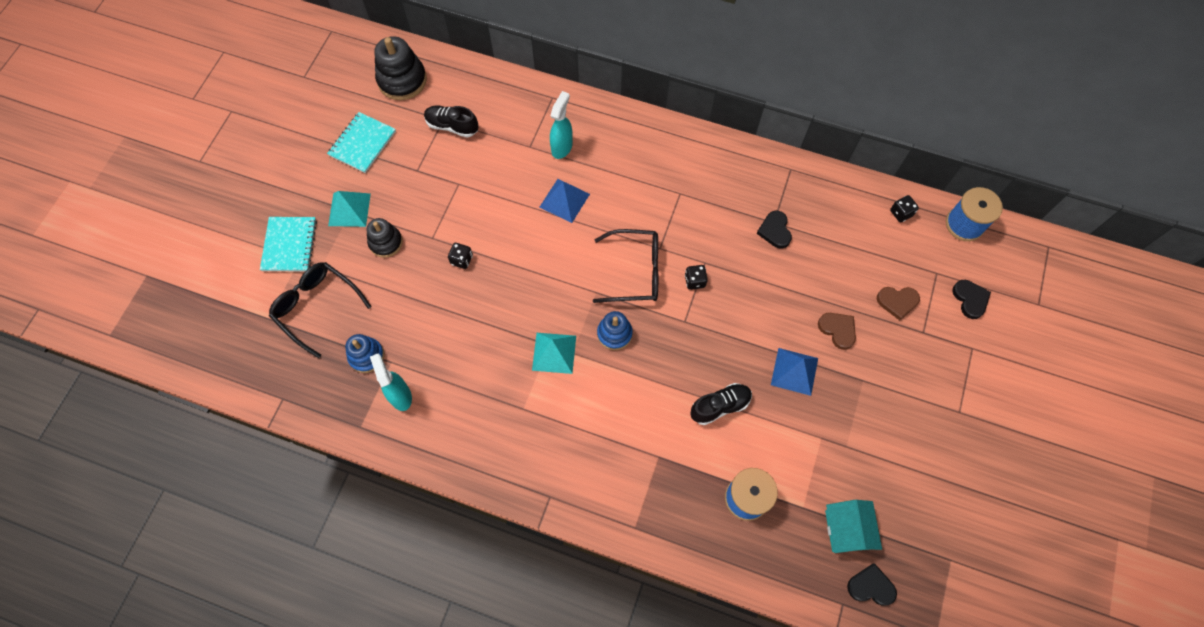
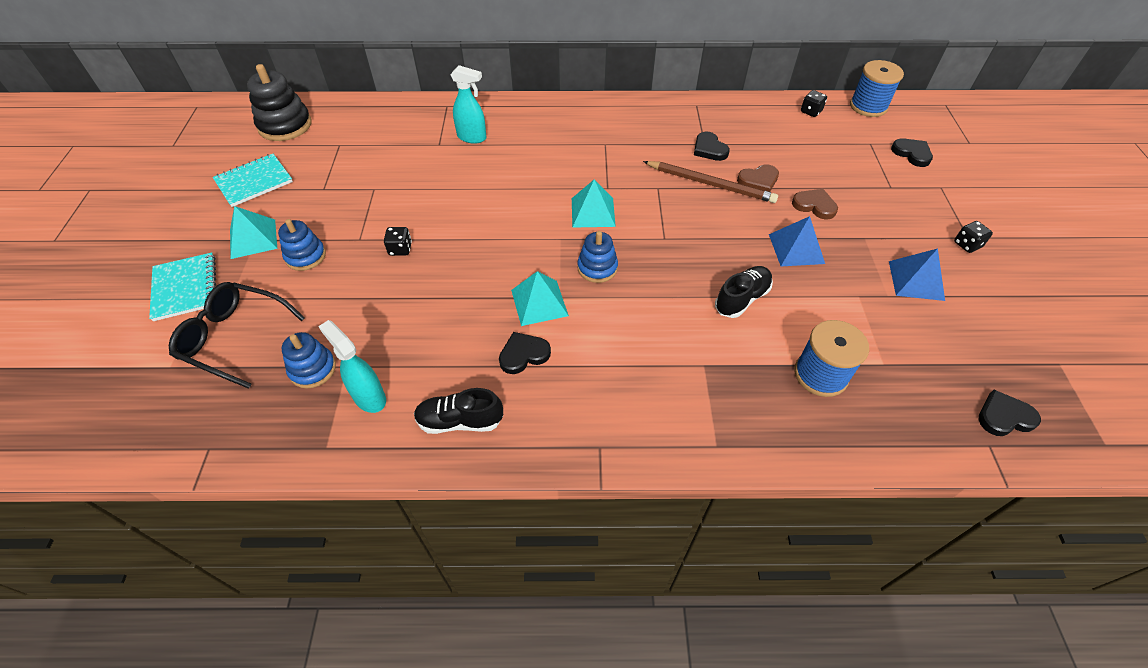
camera: 20 degrees left, 15 degrees down
turquoise notebook [327,112,396,173] -> turquoise notebook turned 45 degrees clockwise [213,154,293,207]
black stacking toy [367,218,403,258] -> blue stacking toy [278,219,326,271]
black shoe [424,106,478,138] -> black shoe moved to [414,388,503,434]
blue pyramid [540,179,590,223] -> blue pyramid moved to [889,248,945,301]
turquoise spray bottle [550,91,573,159] -> turquoise spray bottle turned 105 degrees clockwise [450,65,487,144]
black glasses [593,229,658,303] -> turquoise pyramid [572,179,616,228]
black dice [685,265,708,290] -> black dice moved to [954,221,993,253]
turquoise house [825,500,882,553] -> none
brown heart [877,287,920,321] -> brown heart moved to [737,164,779,192]
none -> black heart [499,332,551,374]
none -> brown pencil [643,161,778,203]

